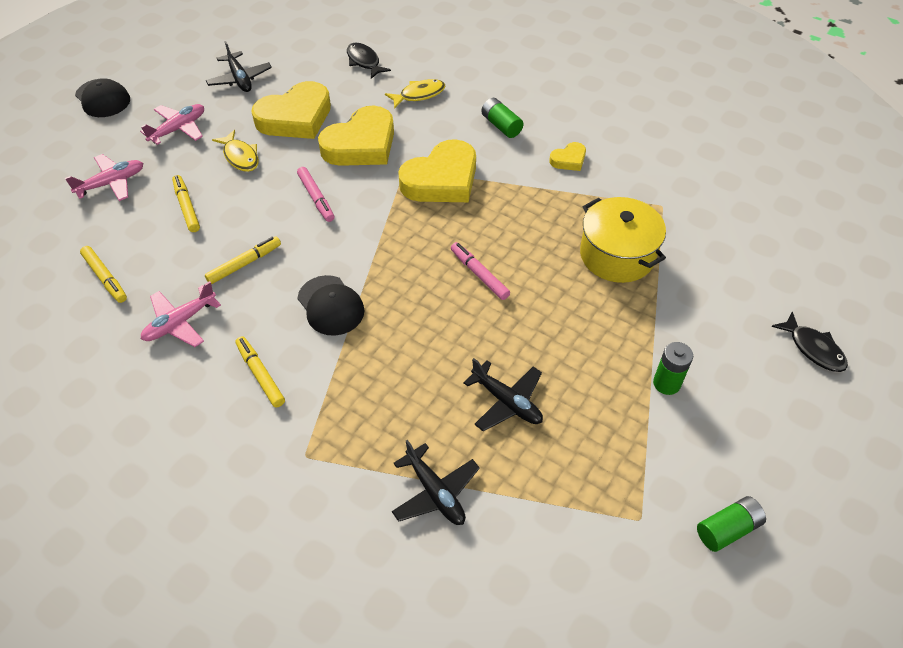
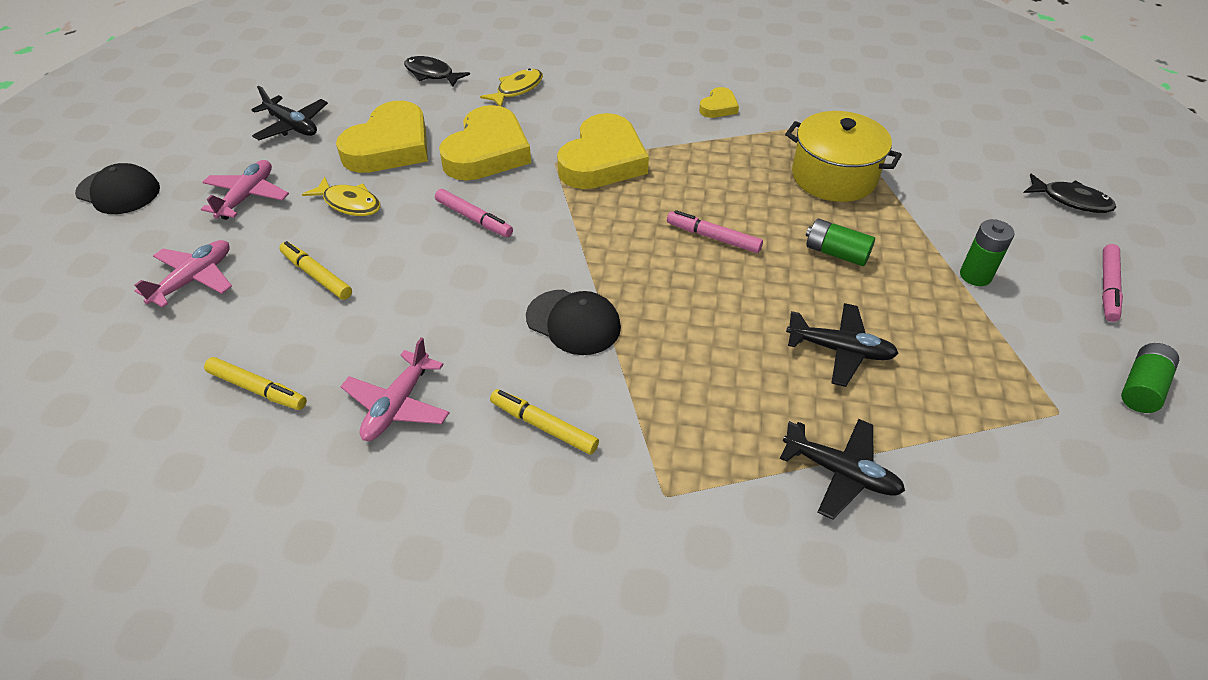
camera: 25 degrees left, 5 degrees down
yellow marker [205,236,281,284] -> none
green battery [481,98,524,138] -> green battery moved to [806,218,875,266]
none -> pink marker [1102,244,1123,322]

